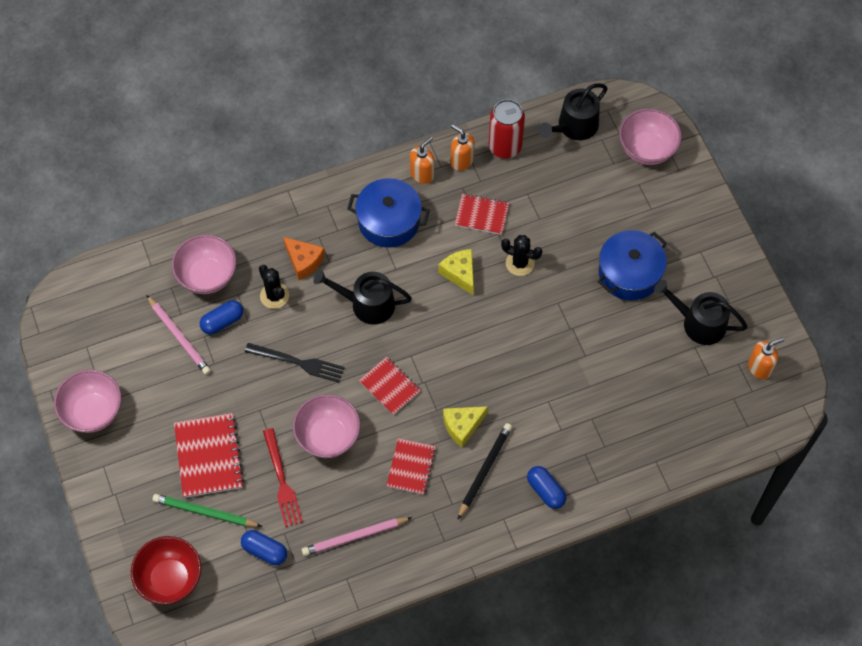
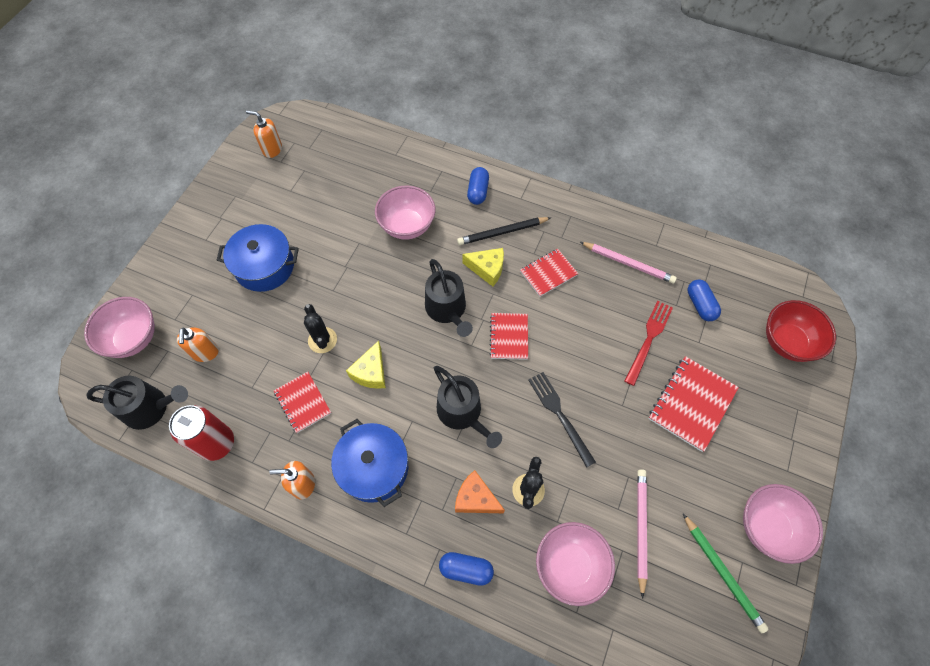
camera: 135 degrees left, 0 degrees up
green pencil [152,494,262,527] -> green pencil moved to [683,514,768,633]
blue capsule [200,300,243,334] -> blue capsule moved to [439,552,494,586]
orange cheese [283,237,325,280] -> orange cheese turned 60 degrees counterclockwise [455,470,505,513]
pink bowl [293,394,360,458] -> pink bowl moved to [375,186,435,240]
orange soap dispenser [451,124,475,171] -> orange soap dispenser moved to [177,327,219,362]
black watering can [654,280,748,345] -> black watering can moved to [425,259,473,337]

